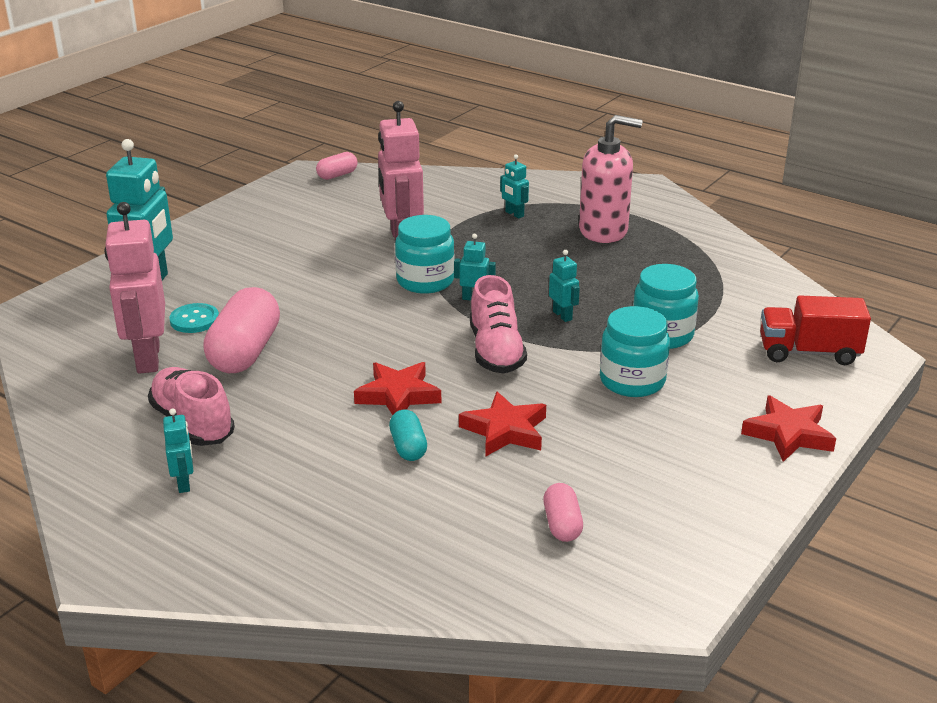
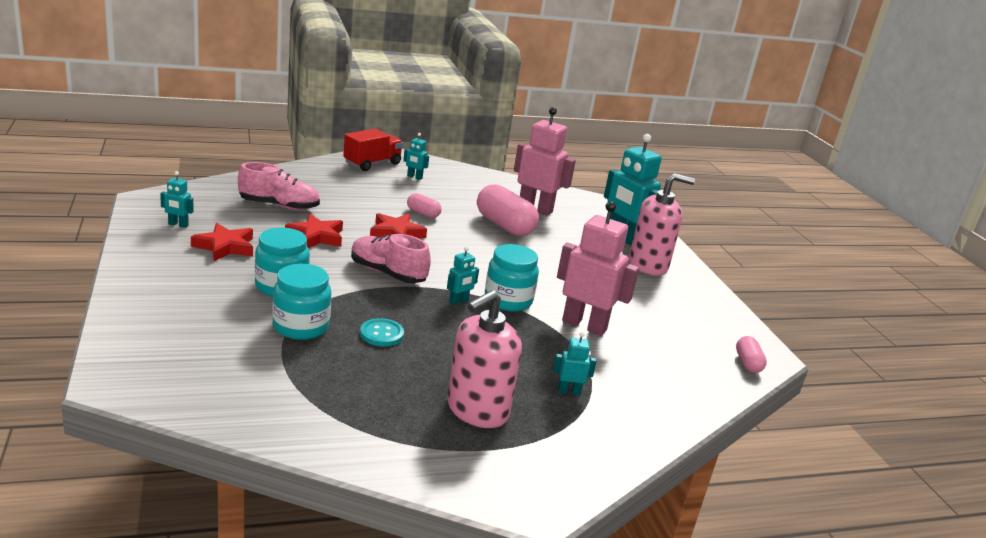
camera: 125 degrees right, 5 degrees down
pink shoe [148,367,235,446] -> pink shoe moved to [238,162,320,210]
turquoise button [170,303,219,333] -> turquoise button moved to [360,318,404,346]
turquoise capsule [389,410,427,461] -> none
pink capsule [543,483,583,542] -> pink capsule moved to [407,193,442,218]
turquoise robot [549,250,580,322] -> turquoise robot moved to [160,171,194,228]
red star [741,396,836,462] -> red star moved to [191,223,253,261]
red truck [760,295,871,365] -> red truck moved to [343,129,403,171]
none -> pink soap dispenser [629,173,695,276]

